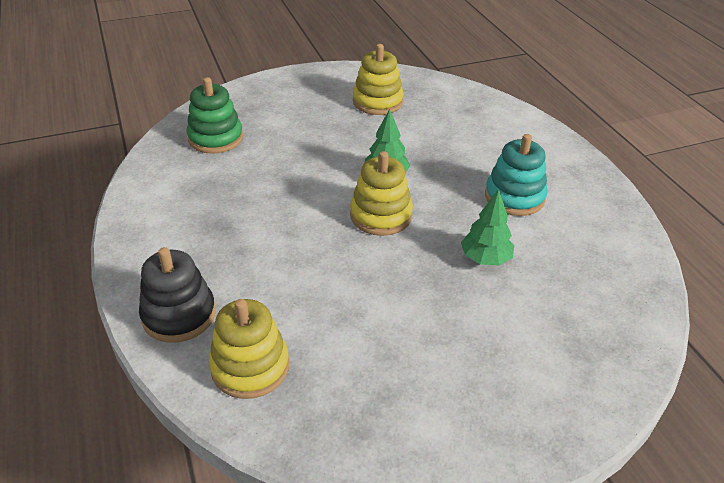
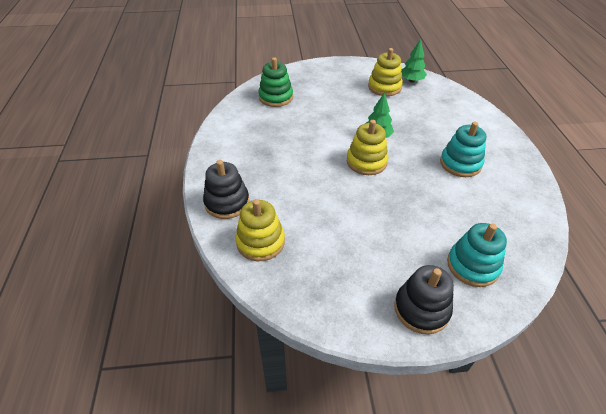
camera: 15 degrees right, 5 degrees up
green tree [461,189,514,265] -> green tree moved to [401,39,427,82]
none -> black stacking toy [394,265,454,334]
none -> turquoise stacking toy [447,223,507,287]

